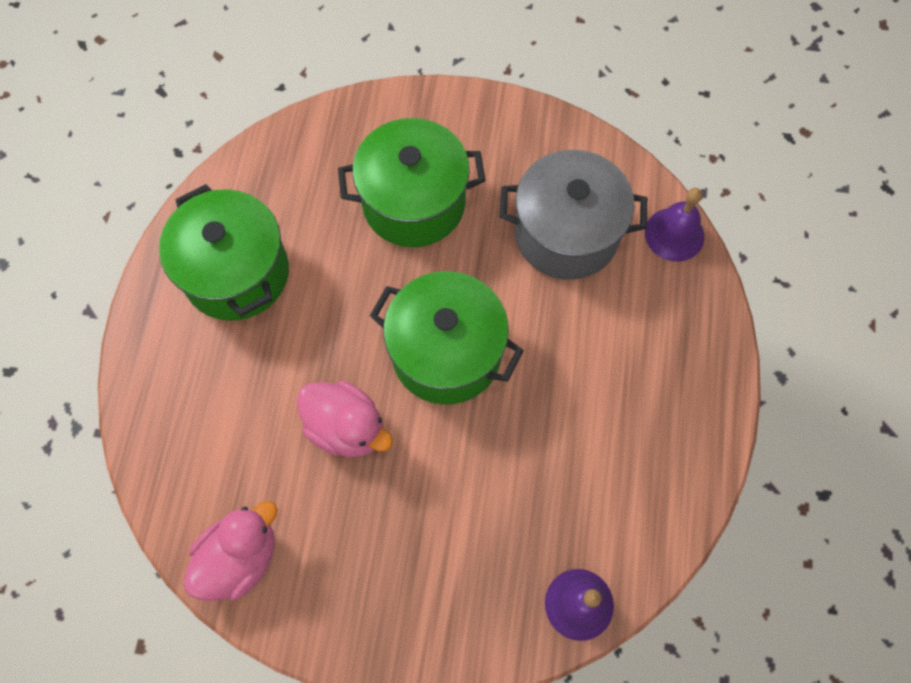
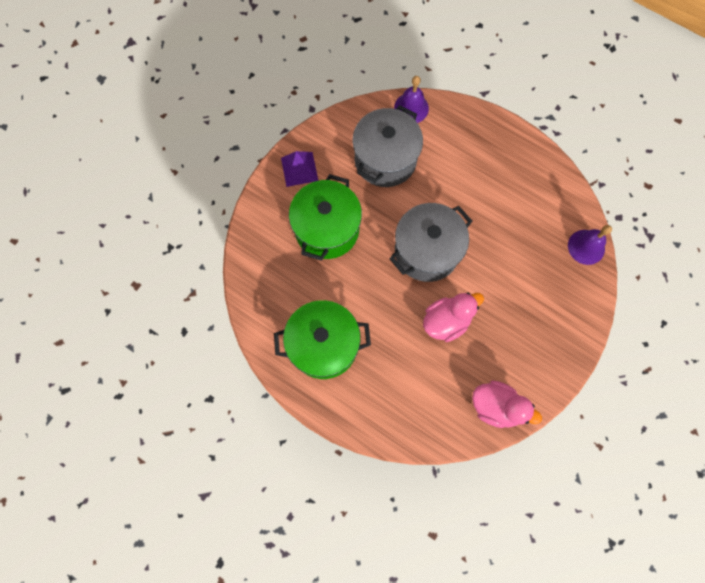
camera: 65 degrees left, 5 degrees up
pink duck [184,501,278,601] -> pink duck turned 135 degrees clockwise [472,380,542,428]
green pot [370,271,524,404] -> grey pot [390,203,472,282]
none -> purple pyramid [281,151,318,187]

